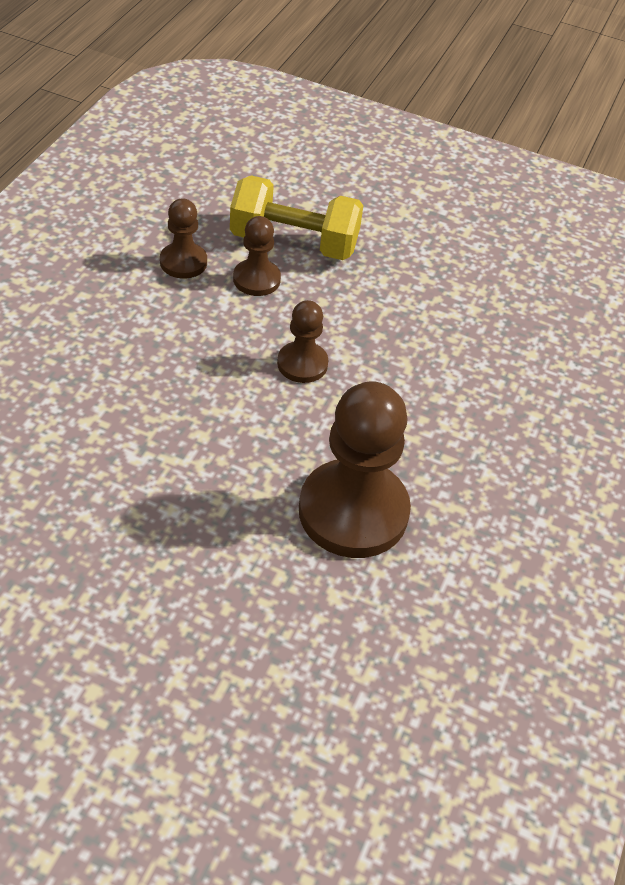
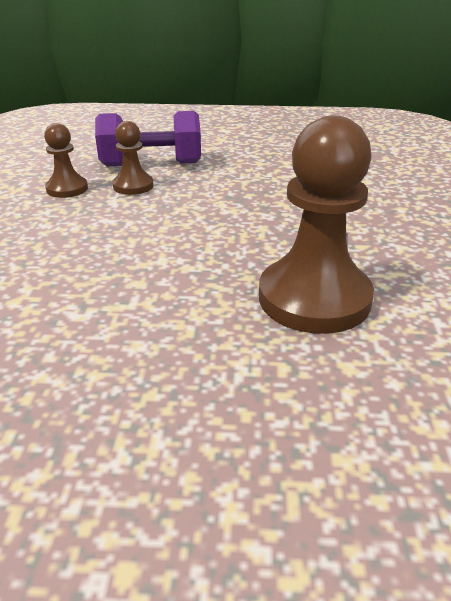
camera: 15 degrees left, 15 degrees down
yellow dumbbell [230,175,363,260] -> purple dumbbell [95,111,201,166]
brown pawn [277,300,328,383] -> none

